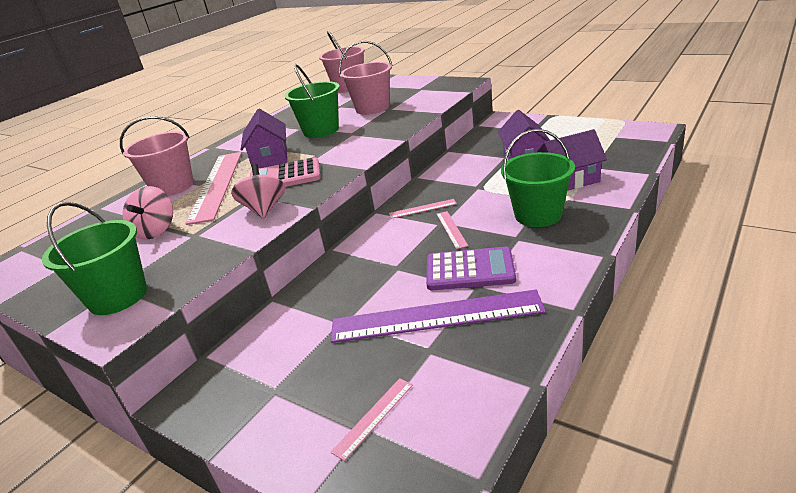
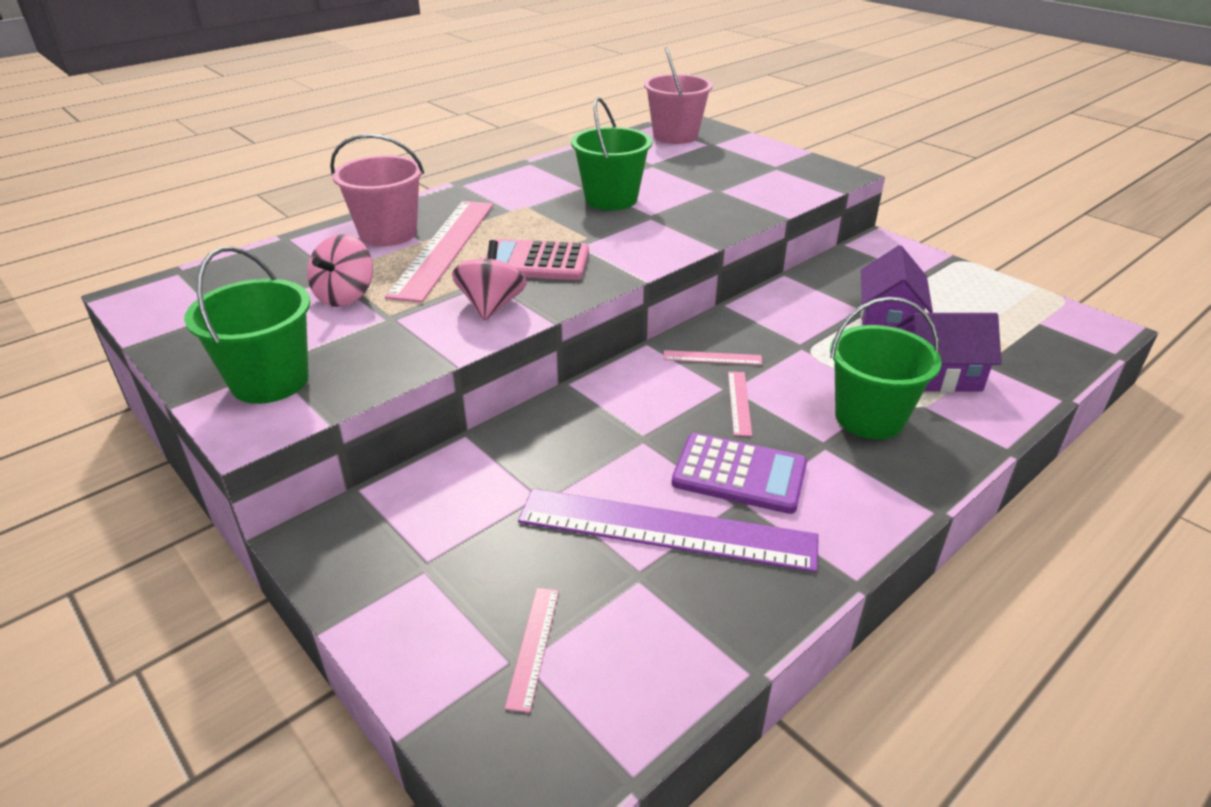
camera: 10 degrees right, 5 degrees up
purple house [240,109,287,169] -> none
pink ruler [331,378,413,461] -> pink ruler turned 45 degrees counterclockwise [505,588,559,713]
pink bucket [339,41,393,115] -> none

